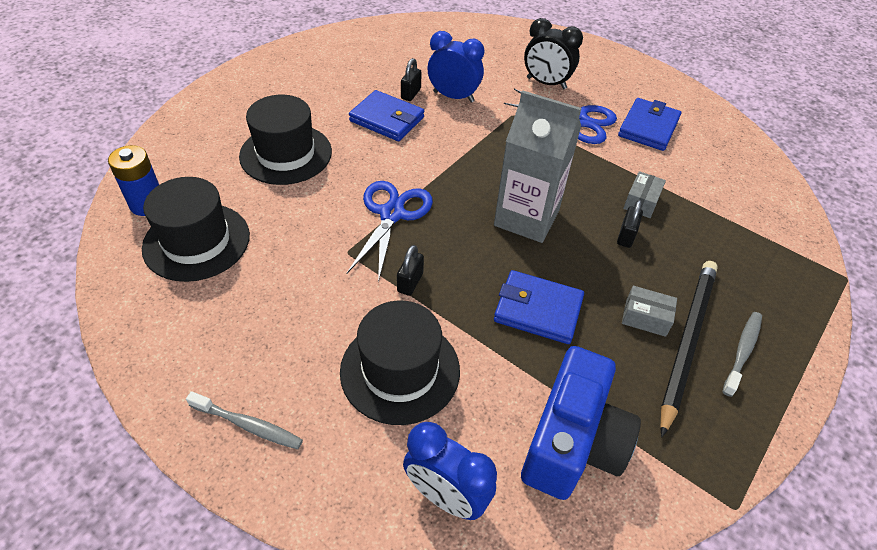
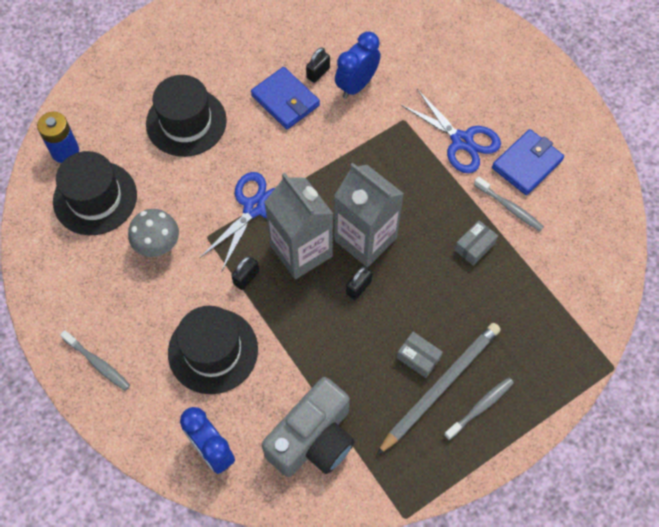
camera: 20 degrees right, 15 degrees up
blue clock [428,31,484,103] -> blue clock turned 90 degrees counterclockwise [335,32,380,99]
blue wallet [494,270,584,344] -> none
blue camera [521,346,641,500] -> grey camera [262,377,355,477]
black clock [524,18,583,89] -> none
black padlock [617,200,643,248] -> black padlock moved to [346,266,372,300]
black pencil [660,261,718,437] -> grey pencil [377,323,501,455]
none -> grey mushroom [128,209,179,257]
none -> grey carton [264,173,333,279]
none -> grey toothbrush [474,176,544,231]

